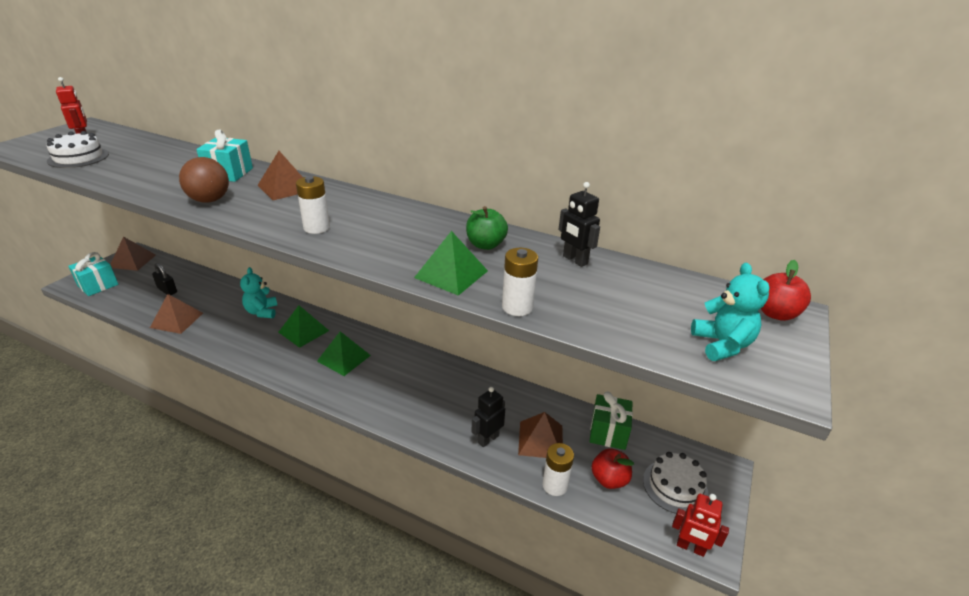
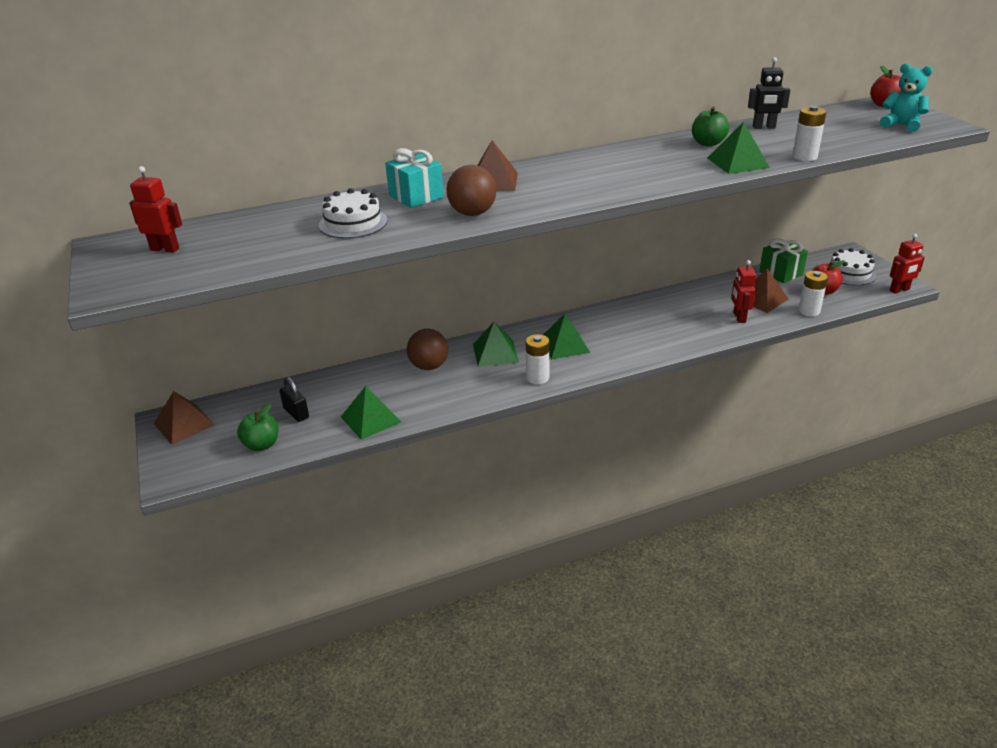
camera: 45 degrees left, 0 degrees up
white cake [46,131,109,168] -> white cake moved to [319,188,387,239]
turquoise gift [68,252,118,296] -> none
brown pyramid [150,294,203,334] -> green pyramid [341,386,401,440]
black padlock [152,263,177,295] -> black padlock turned 60 degrees clockwise [280,377,309,422]
turquoise teddy bear [240,267,277,318] -> brown ball [407,329,448,370]
white battery [296,176,330,234] -> white battery moved to [526,334,550,384]
black robot [472,387,505,447] -> red robot [731,260,756,323]
none -> green apple [237,403,278,451]

